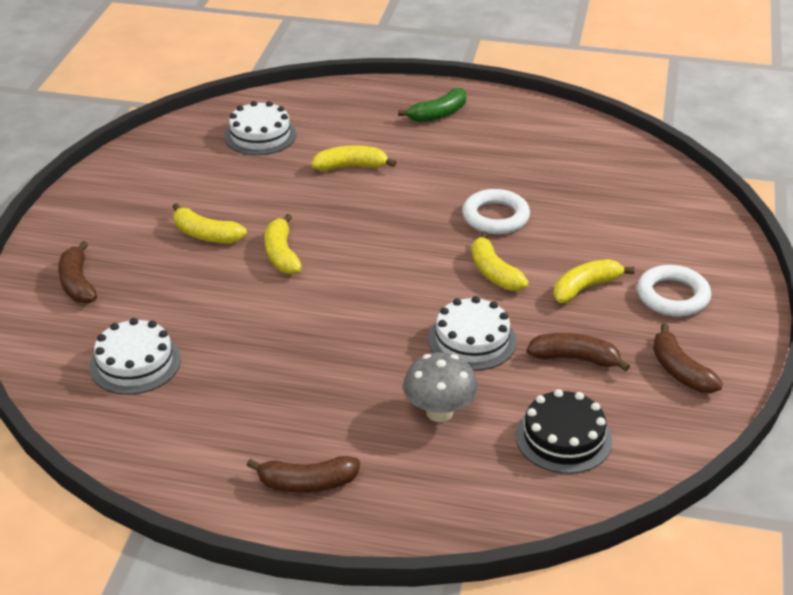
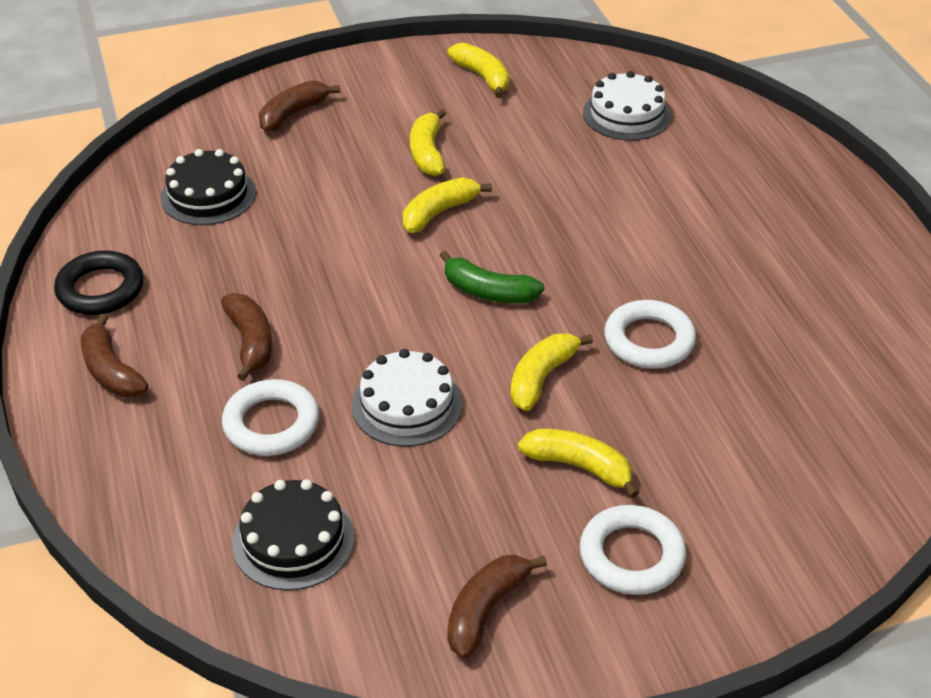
camera: 60 degrees right, 5 degrees up
white cake [89,318,181,394] -> black cake [161,149,256,225]
yellow banana [311,145,397,171] -> yellow banana moved to [447,43,510,98]
green banana [398,88,466,122] -> green banana moved to [440,251,544,303]
grey mushroom [403,352,478,422] -> white ring [222,379,319,456]
brown banana [527,333,630,372] -> brown banana moved to [221,293,272,381]
none -> black ring [54,250,144,315]

